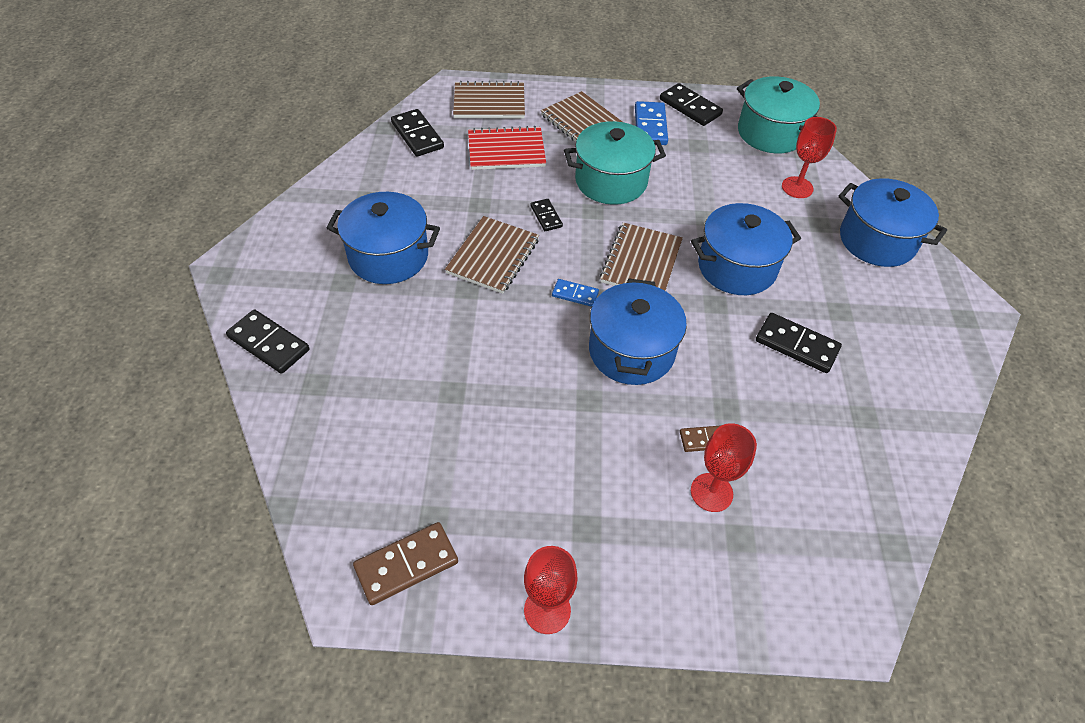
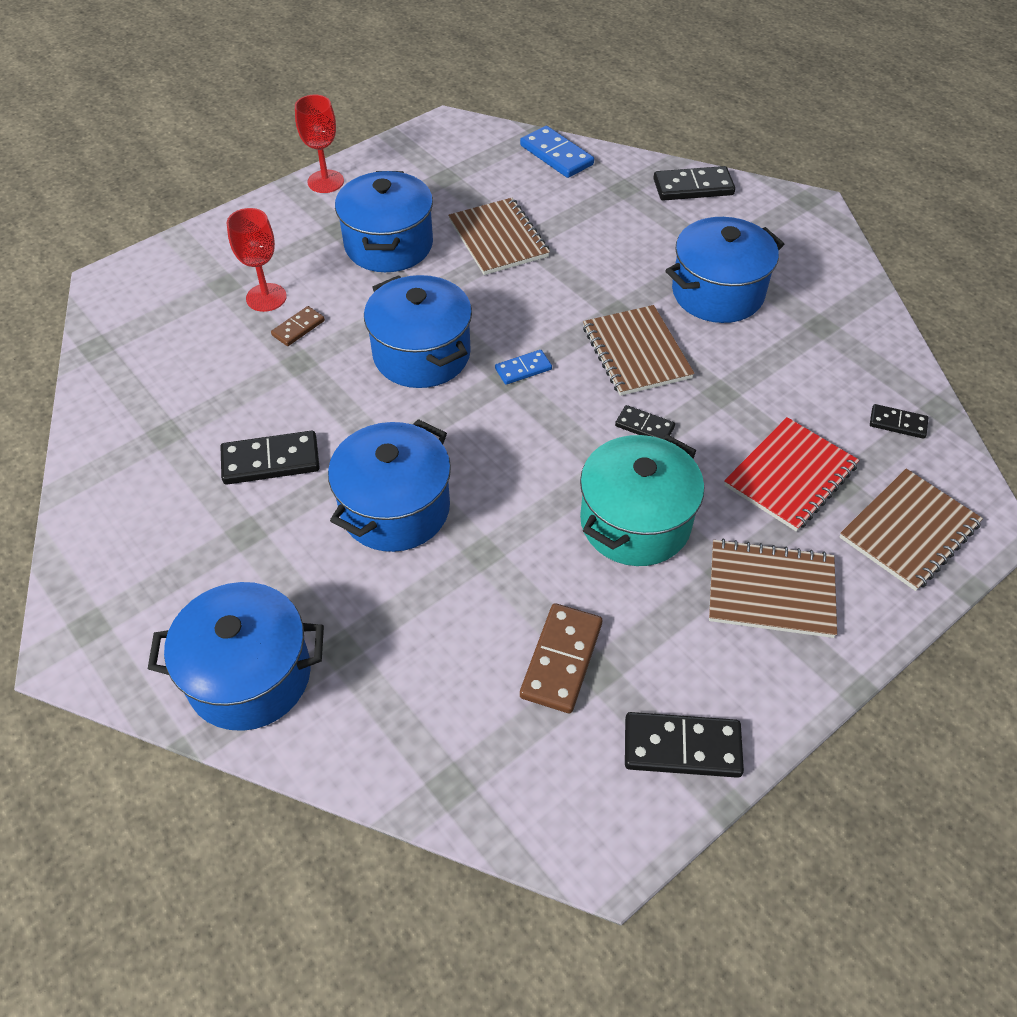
camera: 140 degrees right, 0 degrees up
brown domino [353,522,458,605] -> brown domino moved to [520,603,602,713]
black domino [391,109,444,157] -> black domino [870,404,928,439], size x0.59
brown notebook [600,222,683,291] -> brown notebook moved to [448,198,550,275]
blue domino [635,101,668,145] -> blue domino moved to [520,126,594,178]
turquoise pot [737,76,820,154] -> none
red goblet [782,117,837,198] -> none
none -> blue pot [335,171,433,272]

